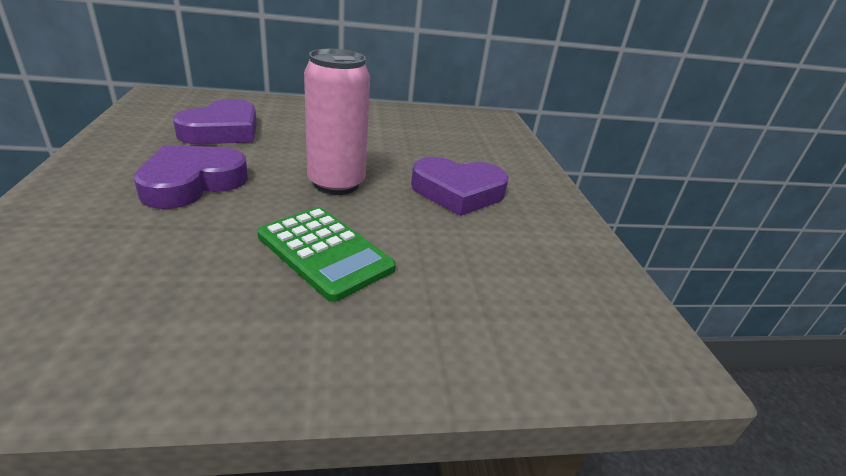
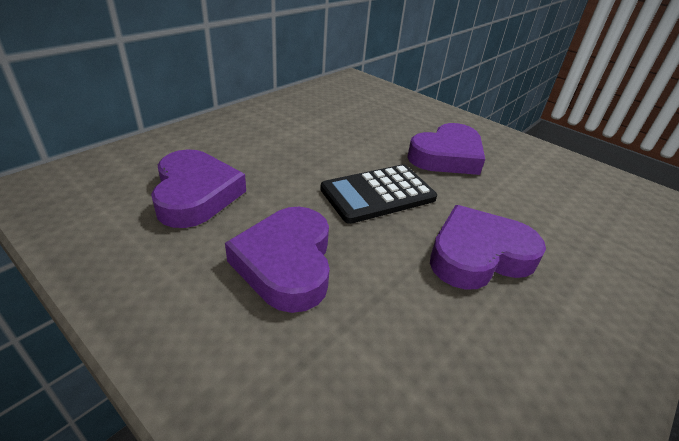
camera: 40 degrees left, 5 degrees up
green calculator [257,207,396,302] -> purple heart [430,205,546,290]
pink can [304,49,370,195] -> black calculator [320,164,437,224]

